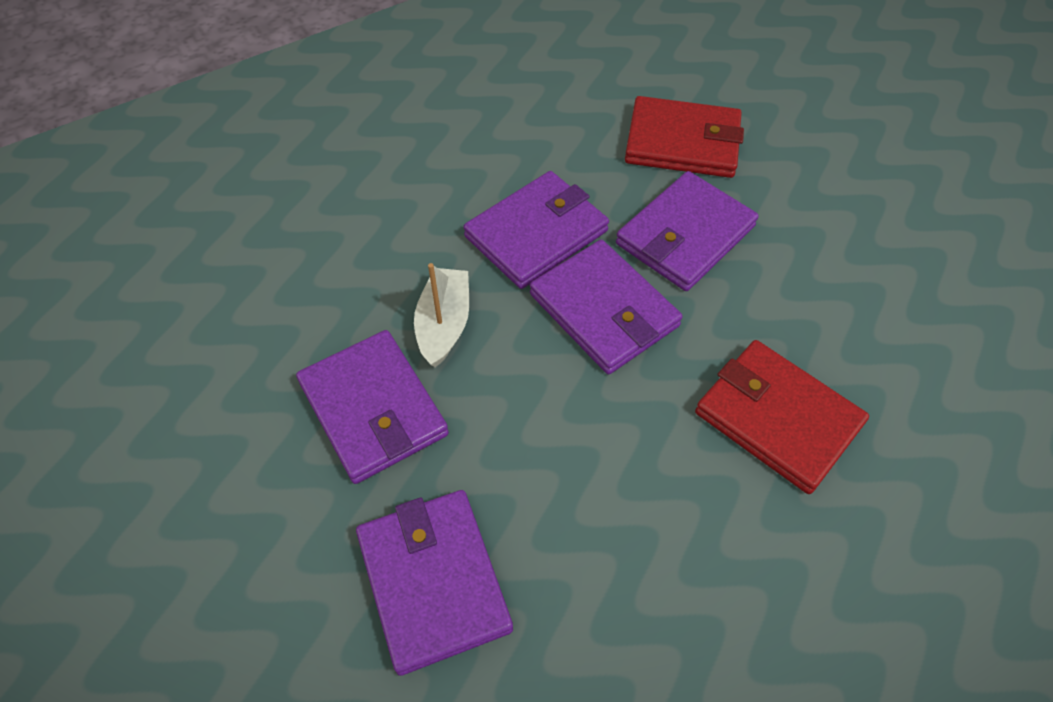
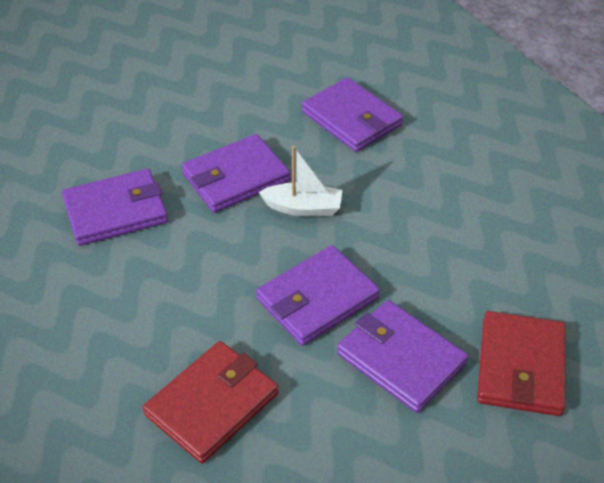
camera: 90 degrees right, 10 degrees down
purple wallet [463,171,609,289] -> purple wallet moved to [302,77,403,152]

